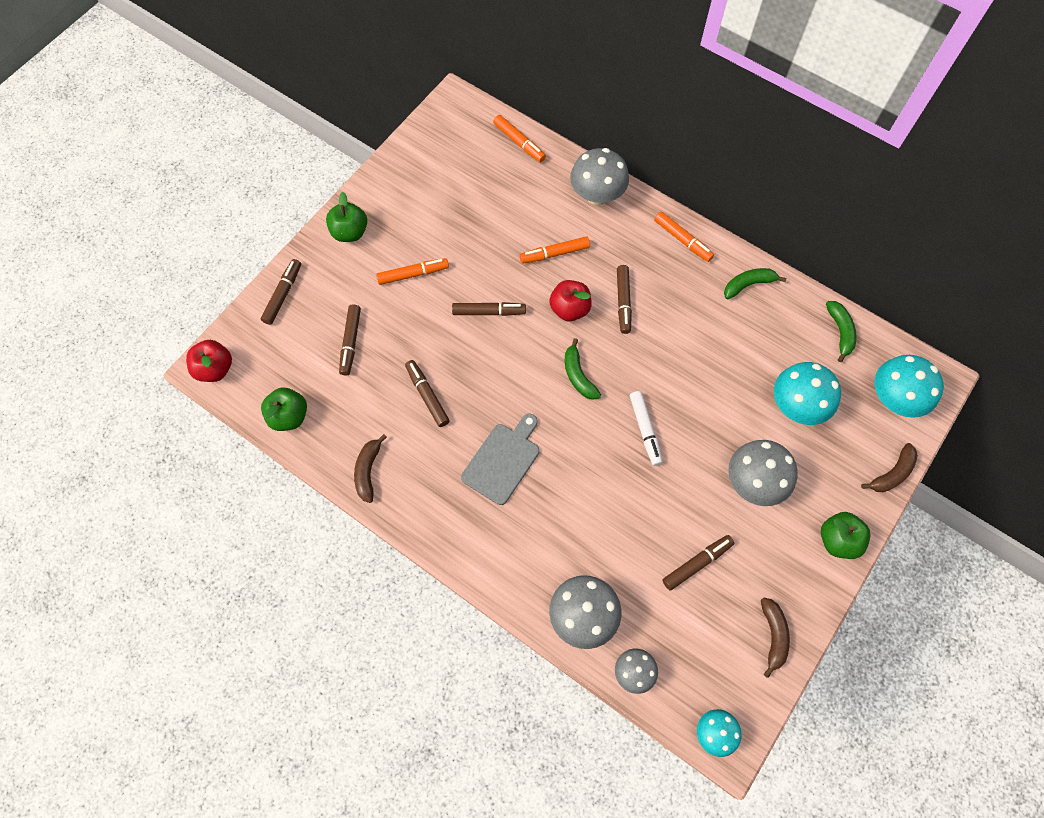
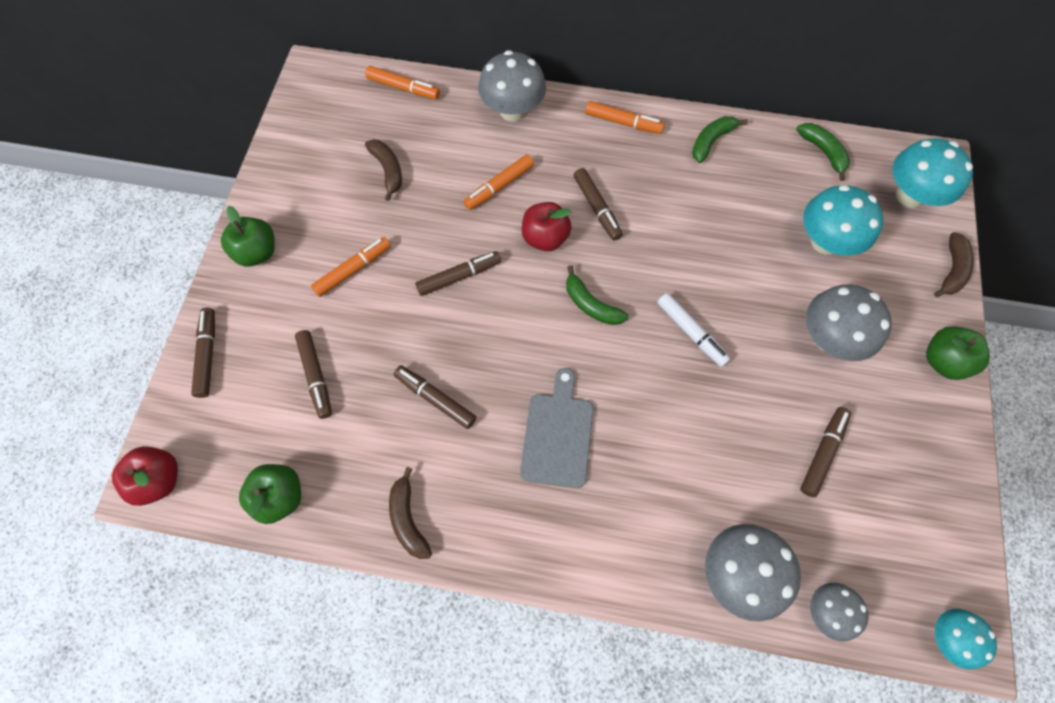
camera: 25 degrees left, 0 degrees up
brown banana [761,597,790,678] -> brown banana moved to [365,139,402,201]

